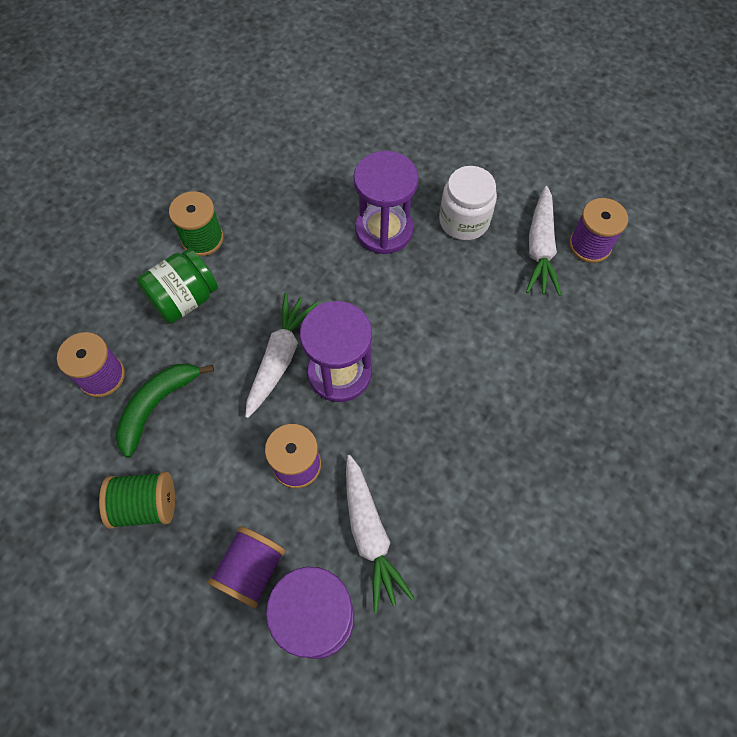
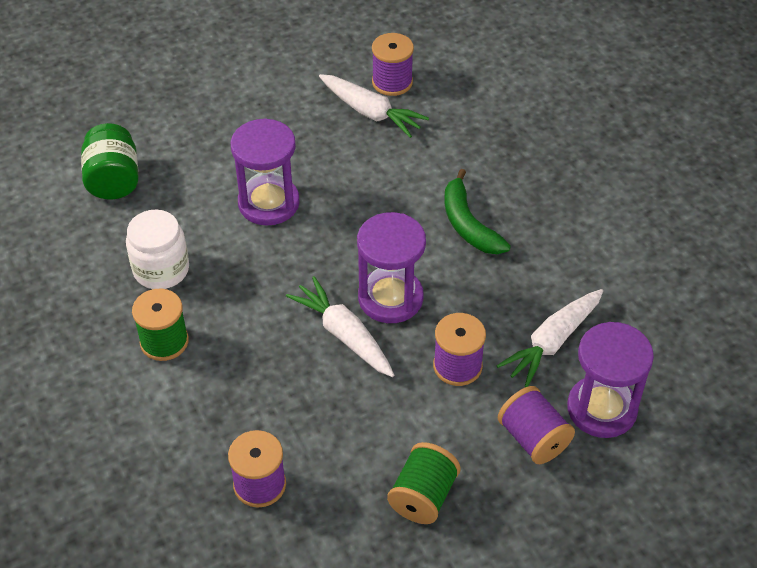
camera: 60 degrees left, 15 degrees down
green banana [115,363,214,458] -> green banana moved to [444,169,511,254]
green jar [137,248,218,324] -> green jar moved to [81,123,139,199]
white carrot [346,455,415,613] -> white carrot turned 120 degrees clockwise [496,289,603,387]
white jar [439,166,497,240] -> white jar moved to [126,209,189,289]

